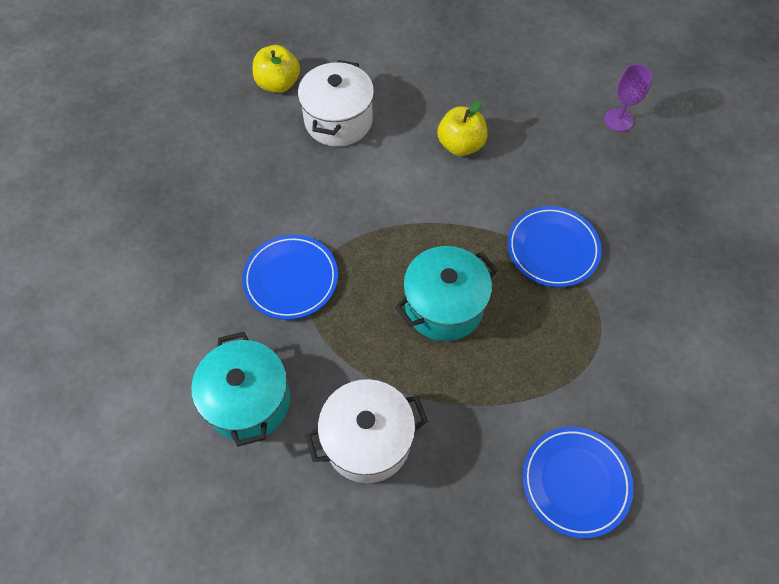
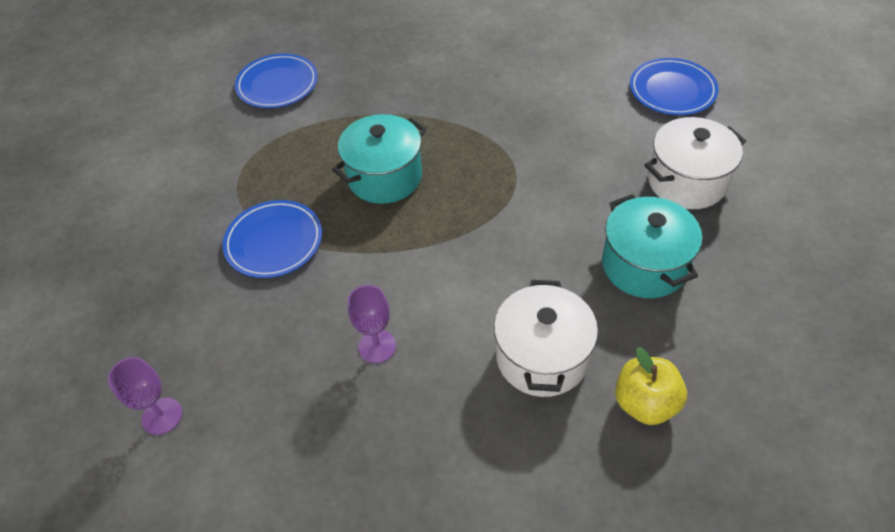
camera: 175 degrees right, 10 degrees down
turquoise pot [191,332,290,447] -> turquoise pot moved to [602,194,702,298]
blue plate [242,235,338,320] -> blue plate moved to [630,58,719,115]
white pot [305,379,428,483] -> white pot moved to [644,117,746,209]
yellow apple [437,100,487,156] -> purple goblet [348,285,396,363]

